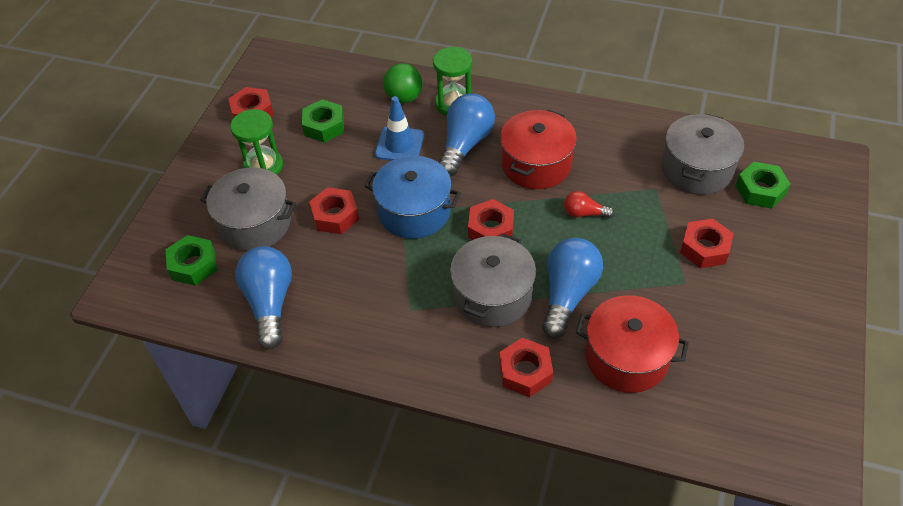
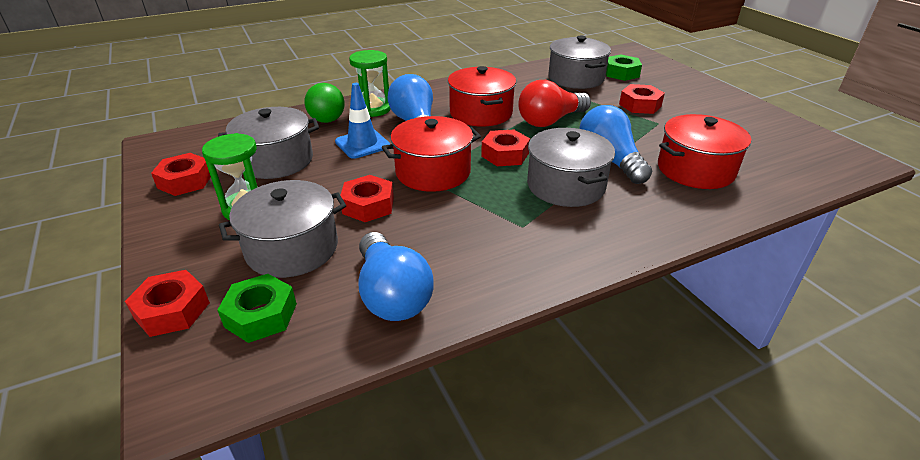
camera: 45 degrees left, 15 degrees down
blue light bulb [235,246,292,349] -> blue light bulb turned 150 degrees counterclockwise [359,232,434,321]
green nut [302,99,344,143] -> grey pot [218,107,319,179]
blue pot [365,156,461,239] -> red pot [382,116,481,192]
red nut [499,338,553,397] -> red nut moved to [125,270,210,337]
red light bulb [564,191,614,218] -> red light bulb [518,80,591,127], size x1.95

